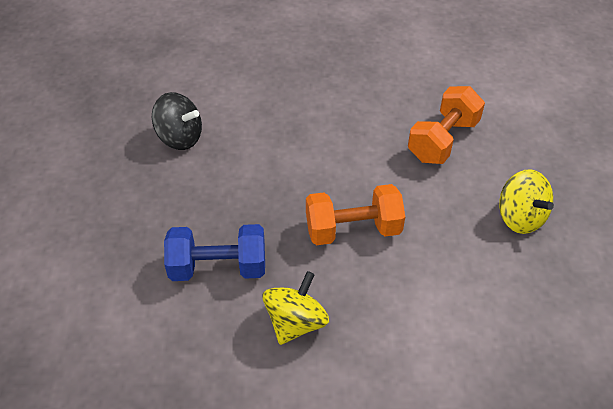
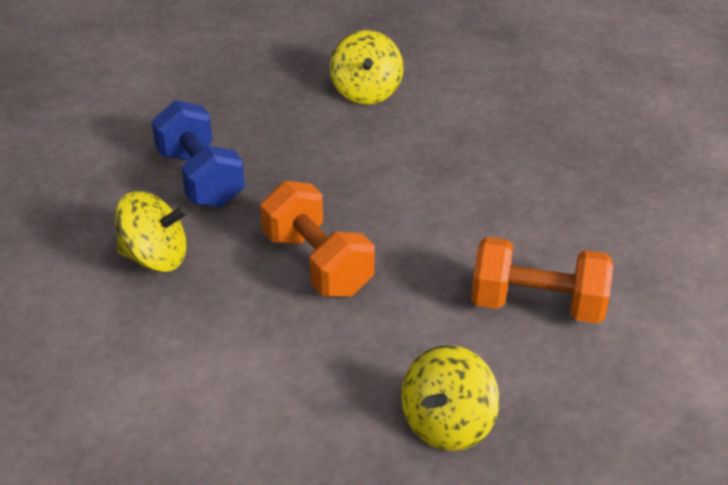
camera: 65 degrees right, 10 degrees down
black spinning top [152,92,202,150] -> yellow spinning top [330,30,404,105]

